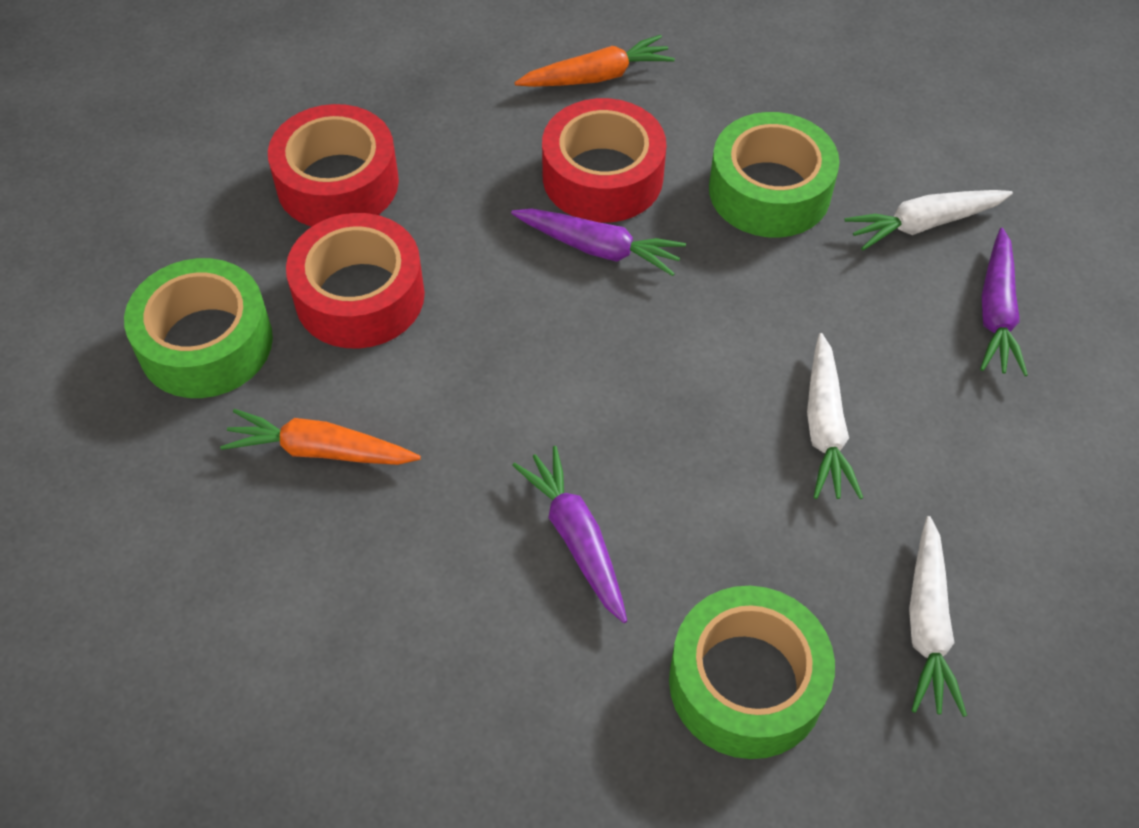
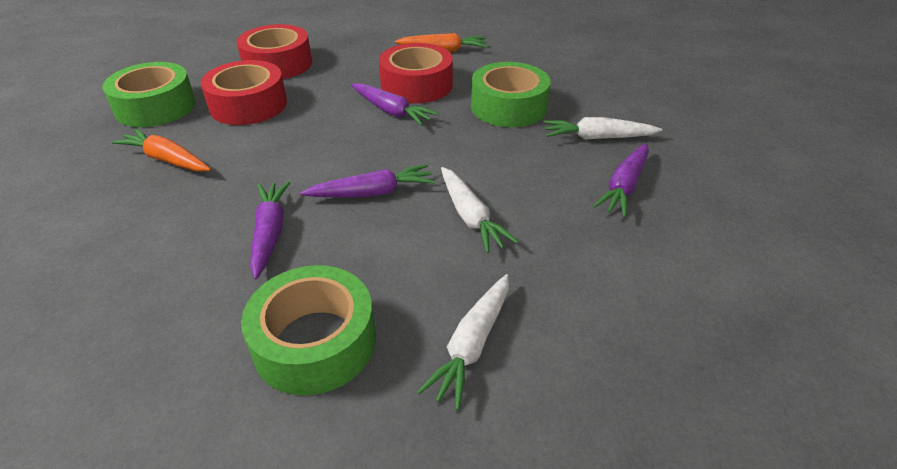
camera: 20 degrees right, 15 degrees down
white carrot [807,333,863,499] -> white carrot turned 45 degrees counterclockwise [441,167,519,253]
none -> purple carrot [300,164,435,197]

